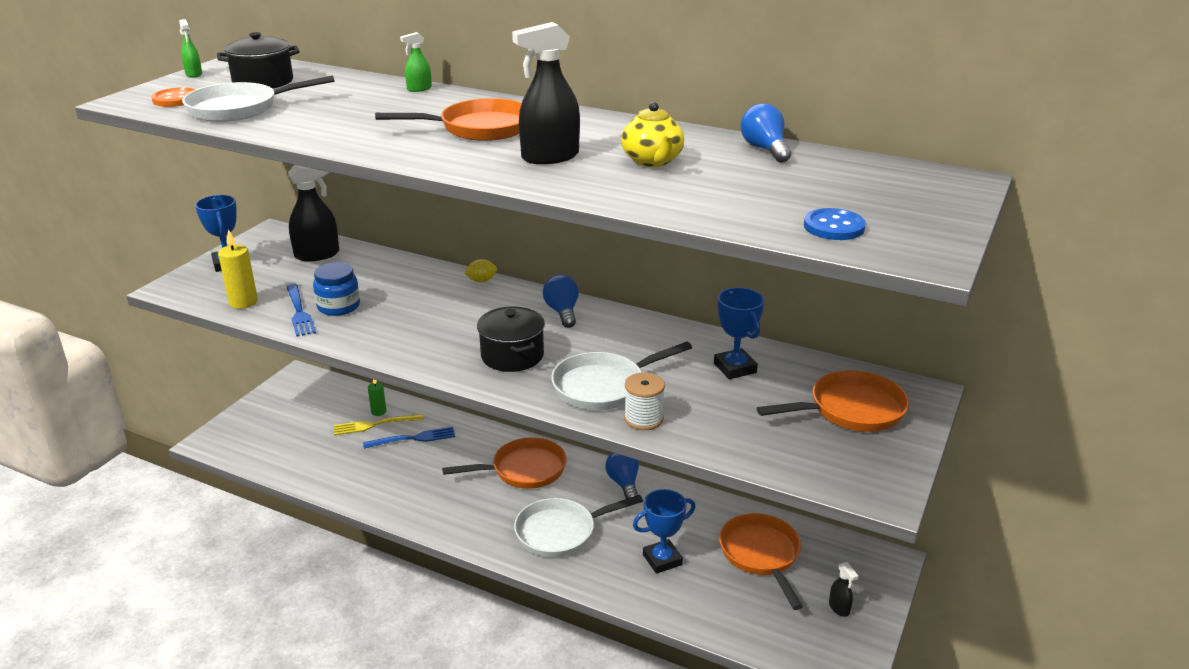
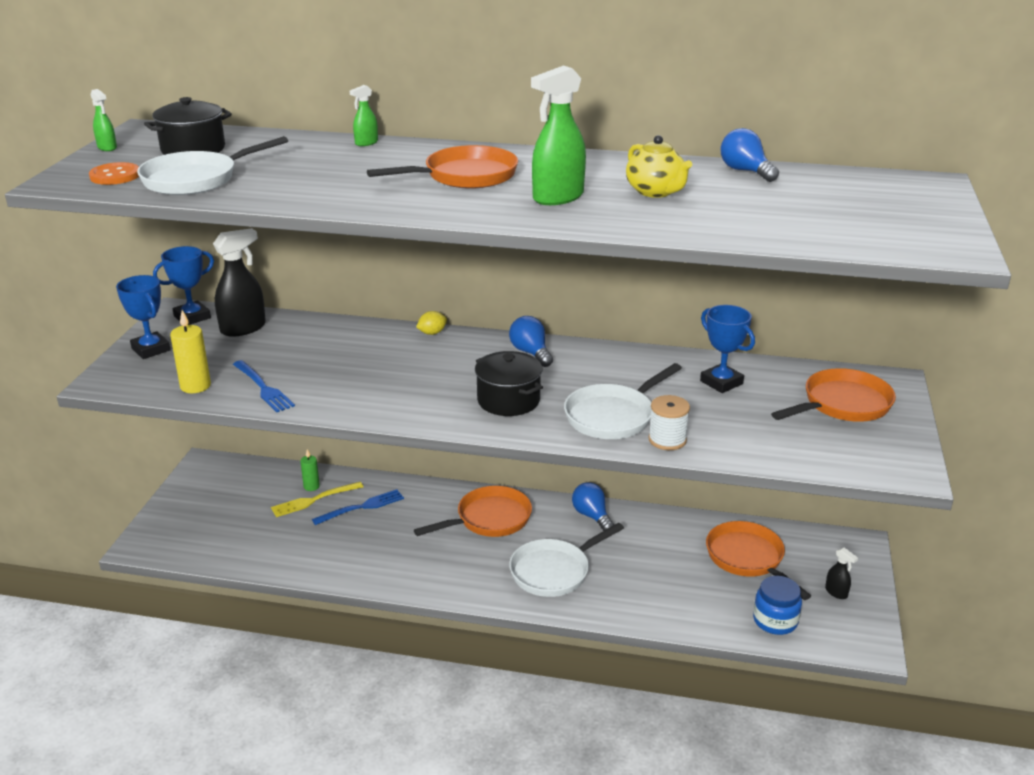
camera: 15 degrees left, 0 degrees up
blue jar [313,262,360,316] -> blue jar moved to [753,576,802,635]
black spray bottle [512,22,580,164] -> green spray bottle [531,65,586,205]
blue trophy [633,489,696,574] -> blue trophy moved to [153,246,214,325]
blue button [804,208,866,240] -> none

